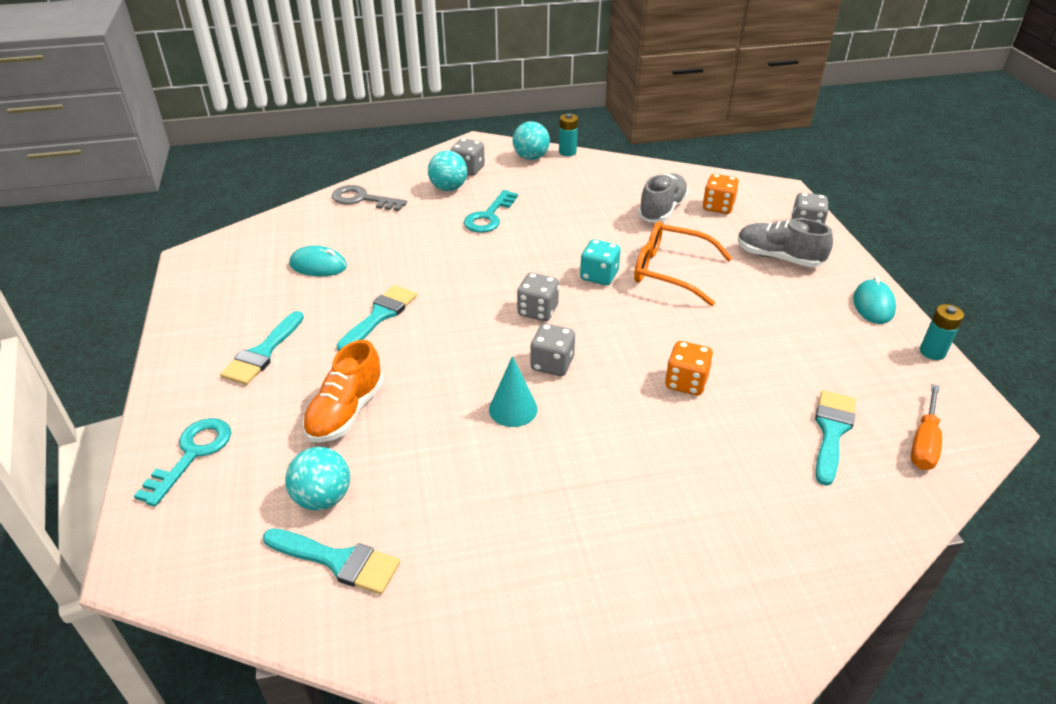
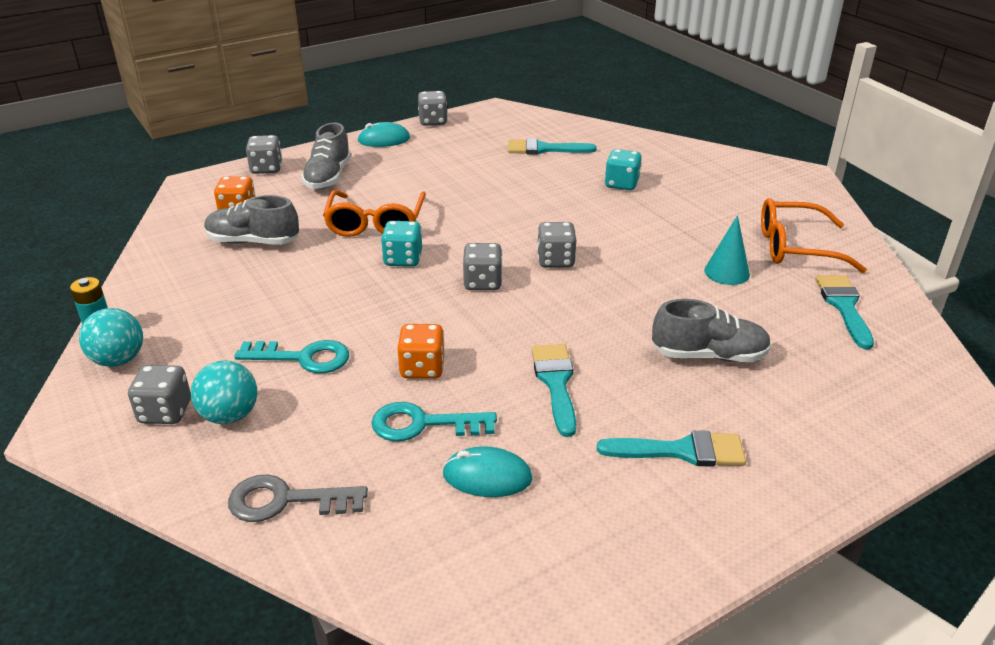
camera: 110 degrees left, 5 degrees down
turquoise key [134,418,231,507] -> turquoise key moved to [371,402,497,441]
turquoise ball [285,447,350,511] -> none
turquoise mouse [290,245,347,276] -> turquoise mouse turned 75 degrees counterclockwise [442,446,532,497]
orange shoe [302,340,384,442] -> grey shoe [652,299,771,362]
grey key [332,185,407,211] -> grey key turned 90 degrees clockwise [228,475,368,522]
turquoise brush [337,285,417,351] -> turquoise brush turned 75 degrees clockwise [531,344,576,437]
turquoise cone [489,356,537,427] -> turquoise cone moved to [704,215,750,285]
orange dice [665,341,713,396] -> orange dice moved to [398,324,445,379]
orange screwdriver [911,384,942,470] -> none
turquoise battery [920,304,964,360] -> grey dice [418,91,448,126]
none -> turquoise dice [605,149,642,190]
none -> orange glasses [761,198,867,273]

